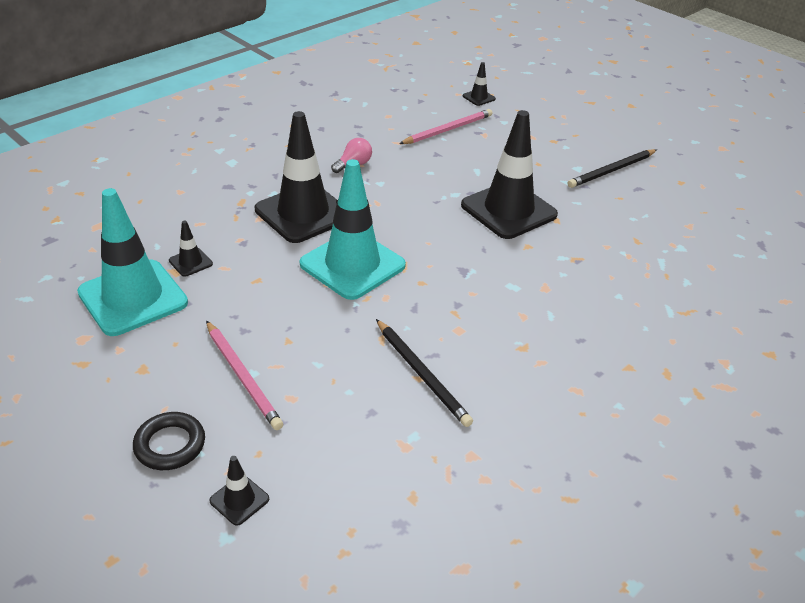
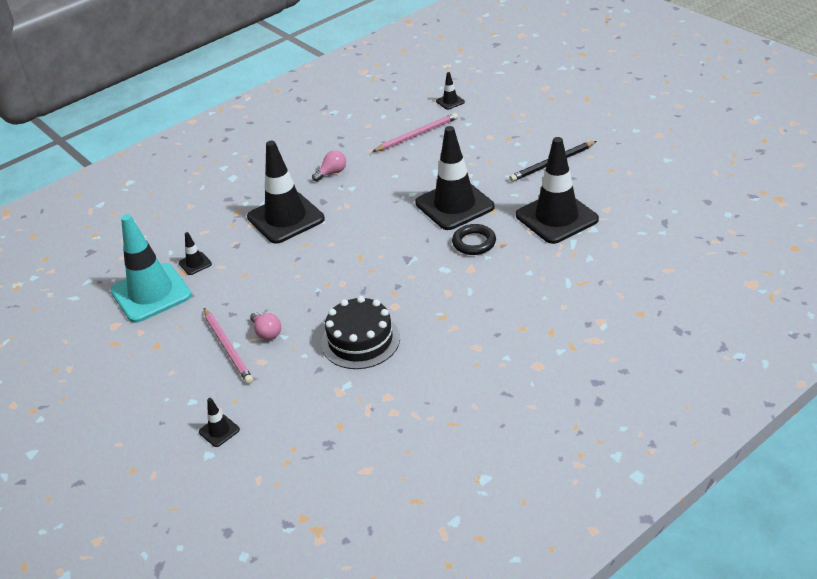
camera: 10 degrees right, 0 degrees up
black ring [133,412,205,470] -> black ring moved to [452,224,496,255]
turquoise traffic cone [299,159,406,300] -> none
black pencil [376,319,473,427] -> black cake [321,296,400,369]
none -> pink light bulb [250,312,281,340]
none -> black traffic cone [516,137,599,244]

